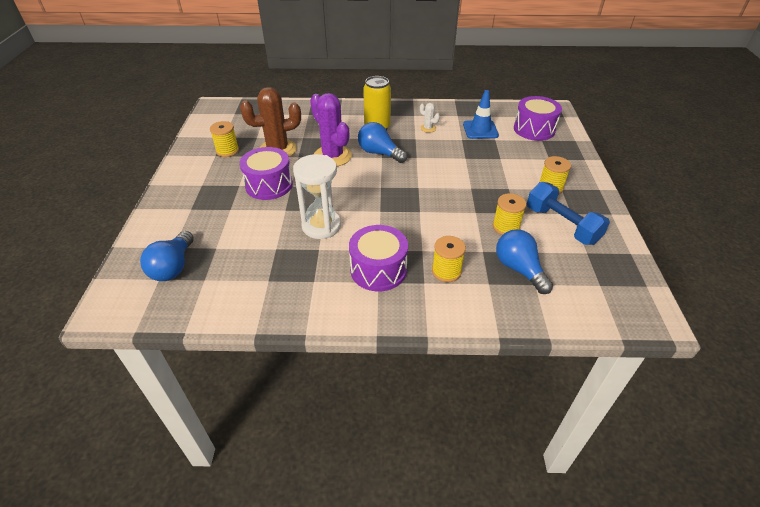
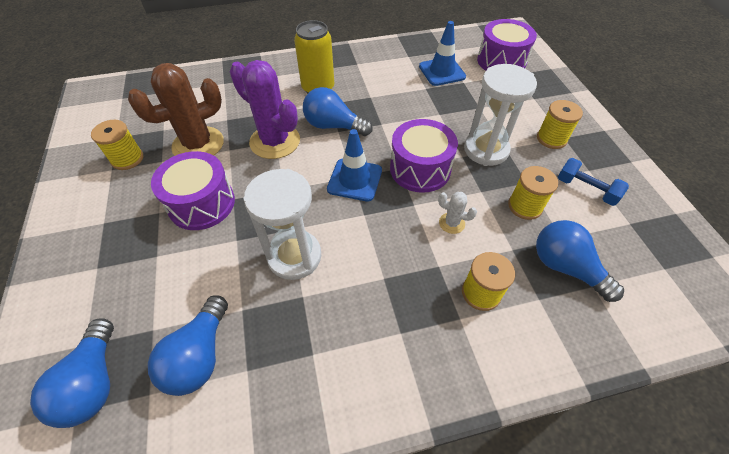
camera: 15 degrees left, 10 degrees up
purple drum [349,225,408,291] -> purple drum moved to [390,119,458,193]
white cactus [420,103,440,133] -> white cactus moved to [438,192,477,234]
blue dumbbell [527,182,610,245] -> blue dumbbell [558,158,629,206], size x0.63
none -> blue light bulb [148,295,228,396]
none -> blue traffic cone [327,129,382,201]
none -> white hourglass [464,64,537,166]

